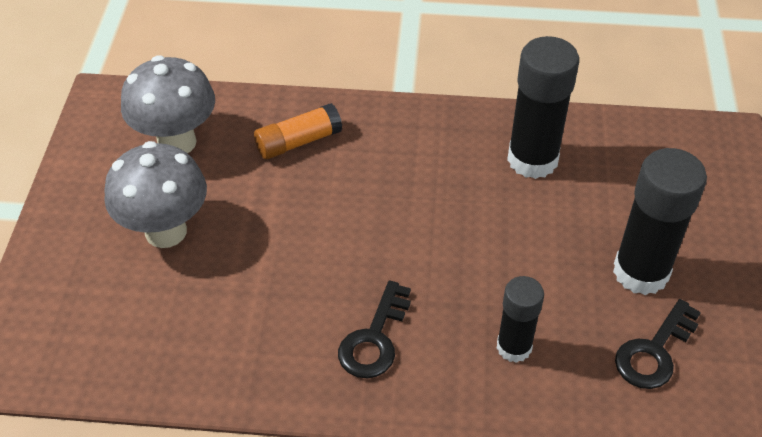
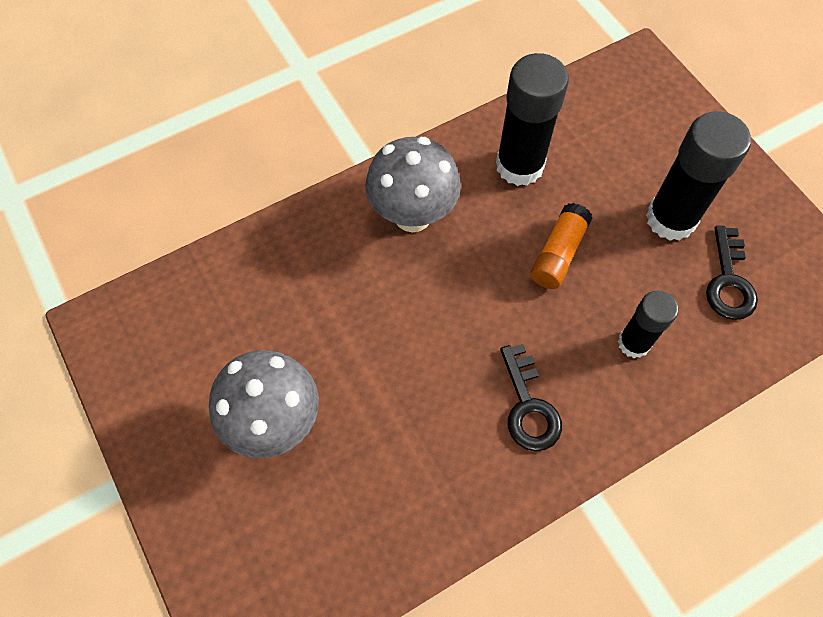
camera: 35 degrees left, 15 degrees up
grey mushroom [121,55,215,153] -> grey mushroom moved to [365,137,461,232]
orange glue stick [254,103,342,159] -> orange glue stick moved to [530,203,592,289]

